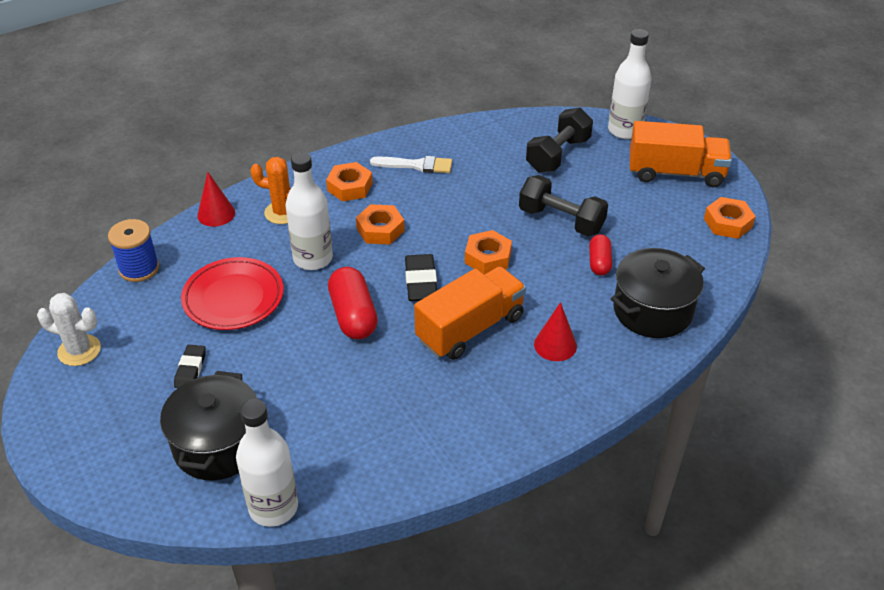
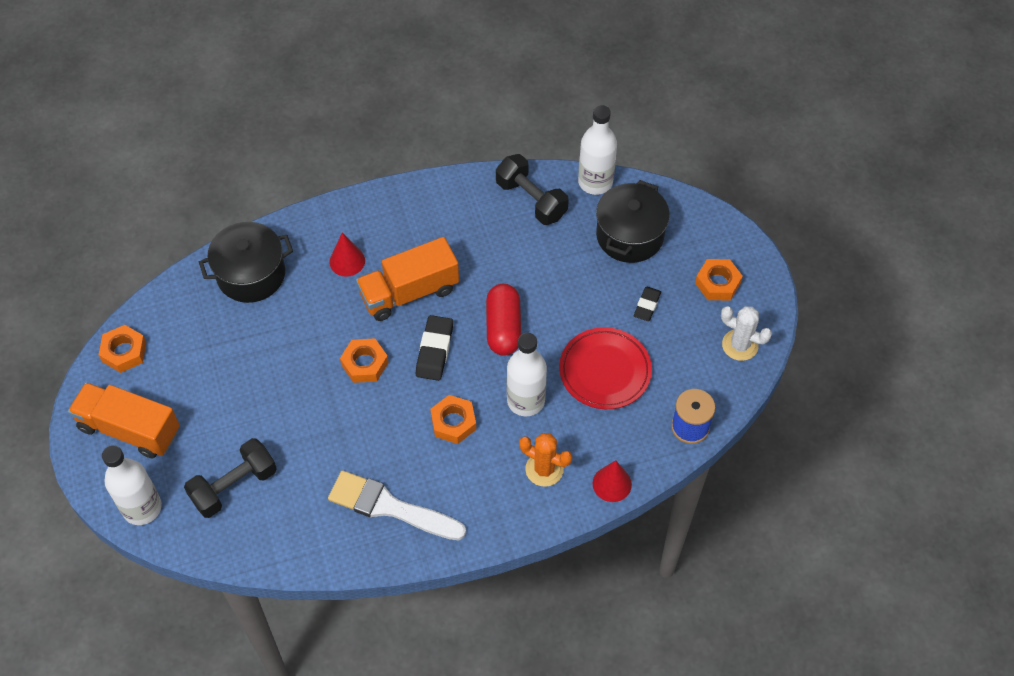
camera: 165 degrees left, 15 degrees up
orange nut [326,162,373,202] -> orange nut moved to [695,259,743,300]
white brush [370,156,452,173] -> white brush [328,470,466,540], size x1.57
black dumbbell [519,175,608,236] -> black dumbbell moved to [496,154,569,225]
red capsule [589,234,612,275] -> none

